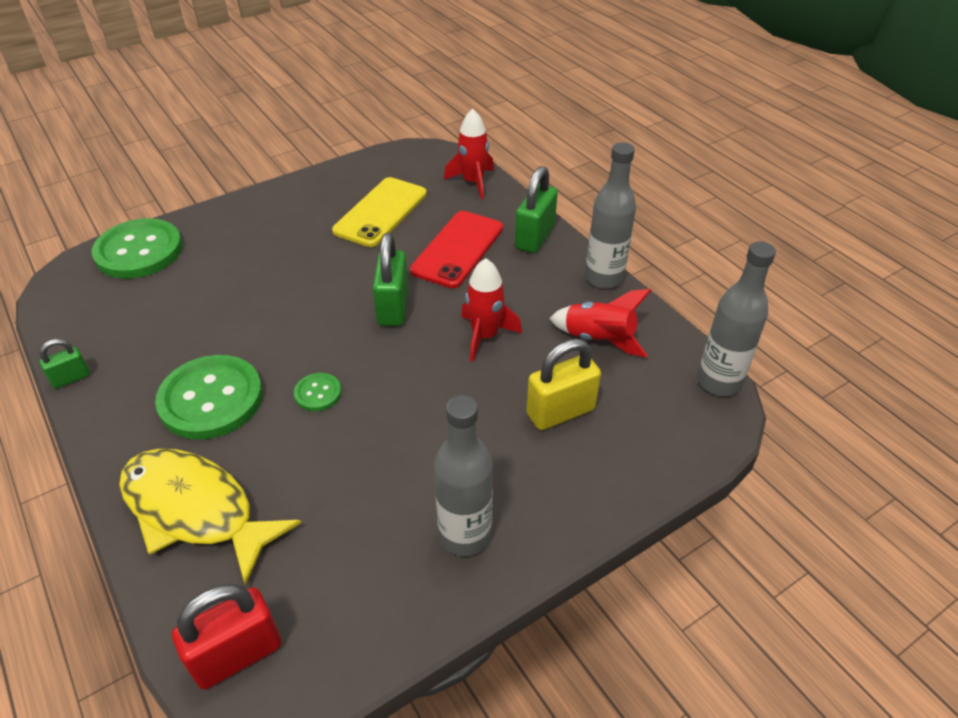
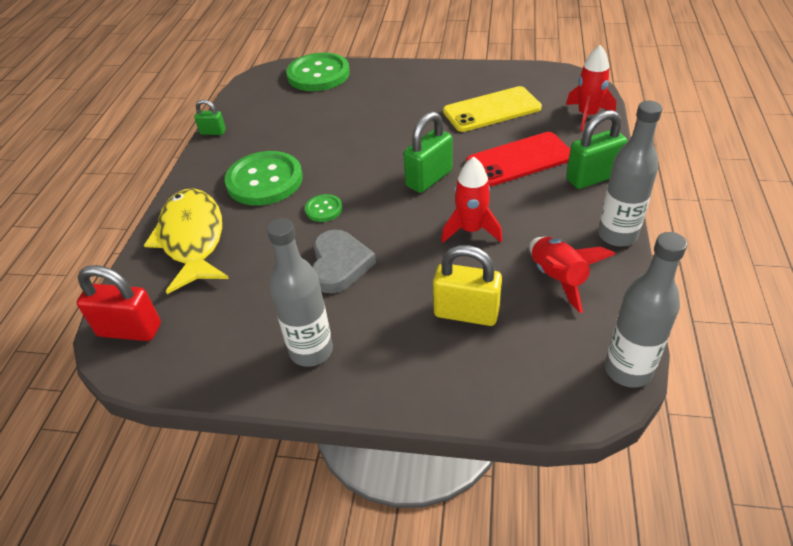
camera: 45 degrees right, 0 degrees up
none -> grey heart [312,230,376,294]

